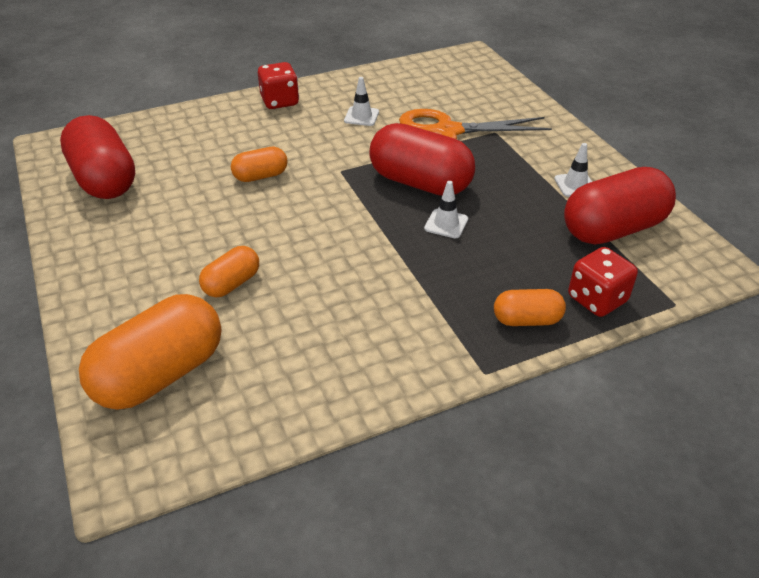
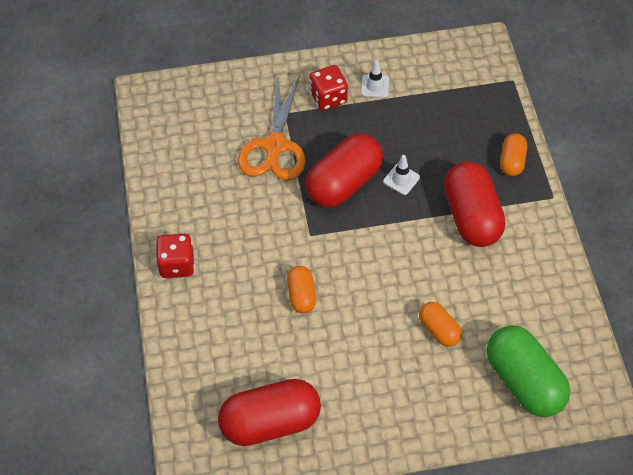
camera: 75 degrees left, 15 degrees up
orange capsule [79,294,222,410] -> green capsule [486,325,570,417]
white traffic cone [344,77,379,126] -> none
red capsule [564,167,676,245] -> red capsule moved to [444,161,506,247]
red dice [568,247,638,317] -> red dice moved to [309,65,348,110]

